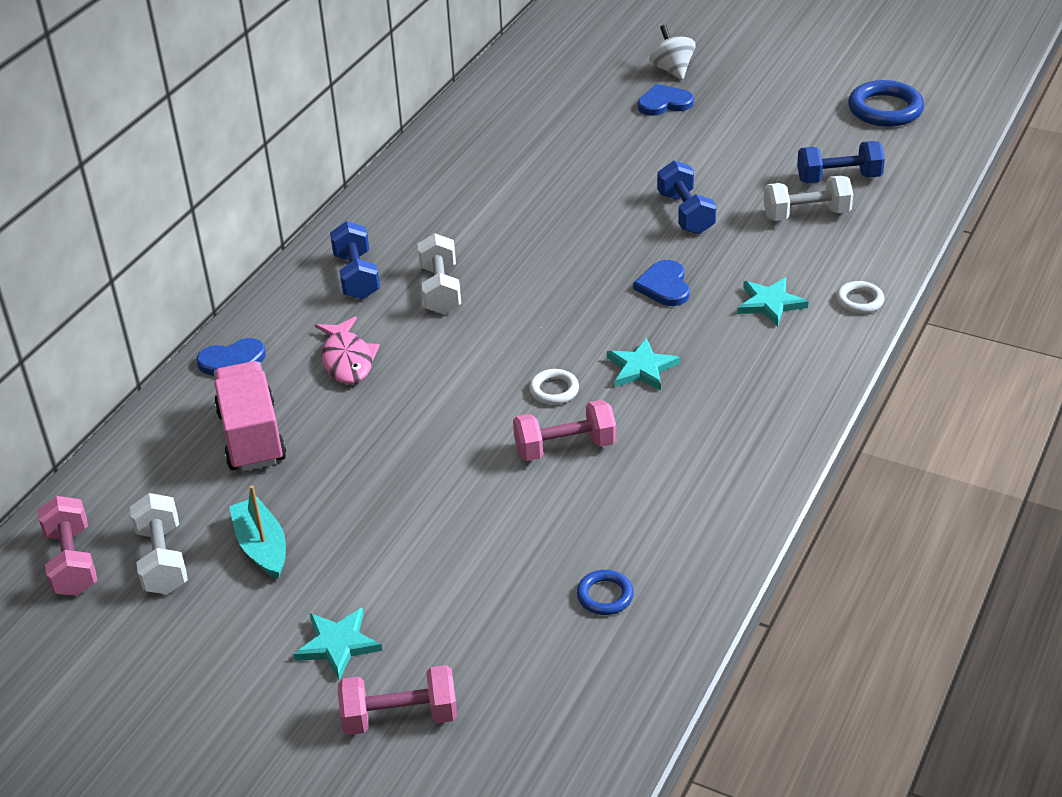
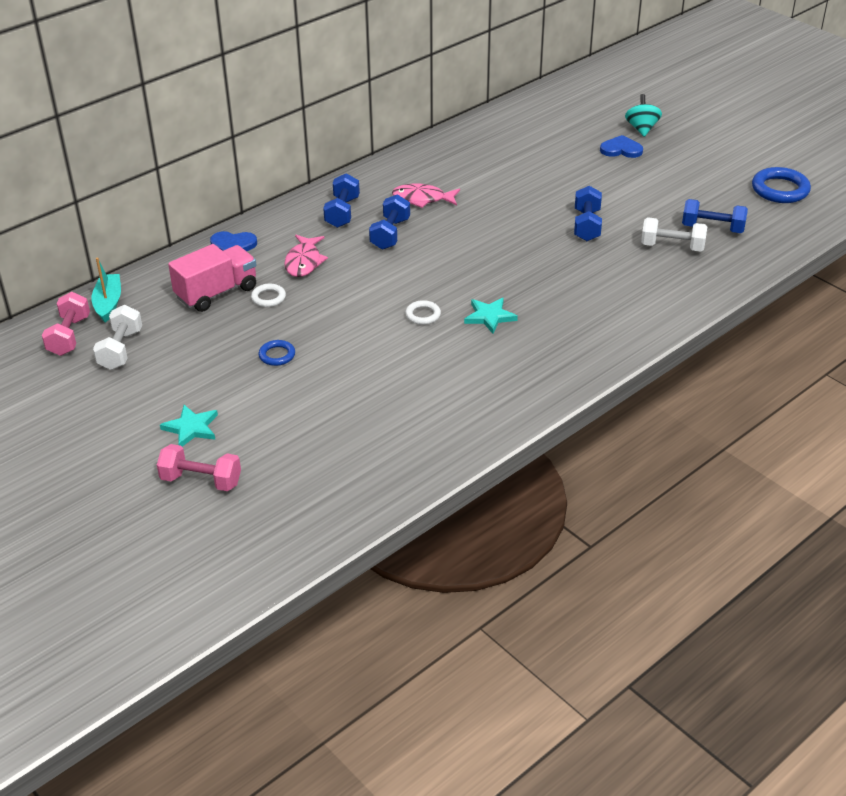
camera: 20 degrees right, 0 degrees up
pink truck [214,361,286,472] -> pink truck turned 45 degrees clockwise [168,244,256,312]
turquoise boat [229,485,286,579] -> turquoise boat moved to [91,257,121,323]
white dumbbell [417,233,461,314] -> blue dumbbell [369,194,410,250]
pink dumbbell [513,400,616,461] -> none
blue ring [577,570,634,615] -> blue ring moved to [258,340,295,366]
blue heart [633,260,690,306] -> none
white spinning top [649,25,696,80] -> turquoise spinning top [625,94,662,137]
turquoise star [738,278,808,327] -> none
white ring [836,281,884,314] -> white ring moved to [251,284,286,307]
none -> pink fish [392,183,460,208]

